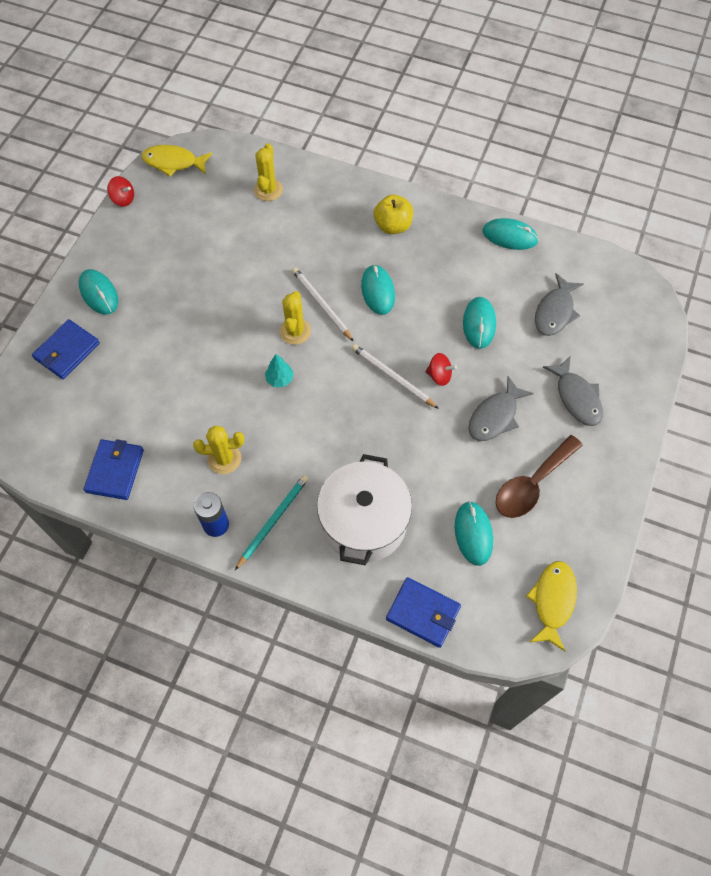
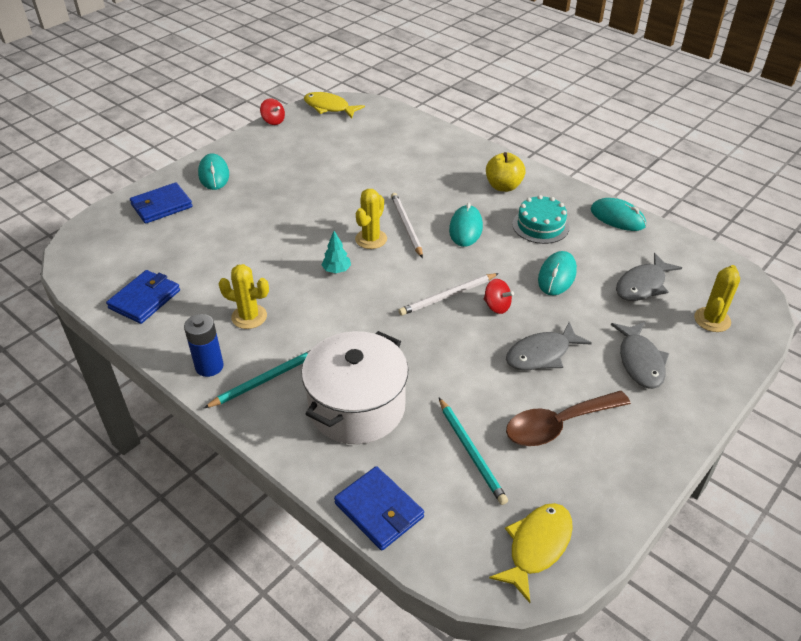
camera: 20 degrees right, 20 degrees down
yellow cactus [254,143,283,201] -> yellow cactus moved to [694,265,740,332]
white pencil [352,344,439,409] -> white pencil turned 90 degrees counterclockwise [398,273,499,316]
turquoise mouse [455,501,493,566] -> turquoise pencil [439,398,508,505]
none -> turquoise cake [512,195,569,244]

